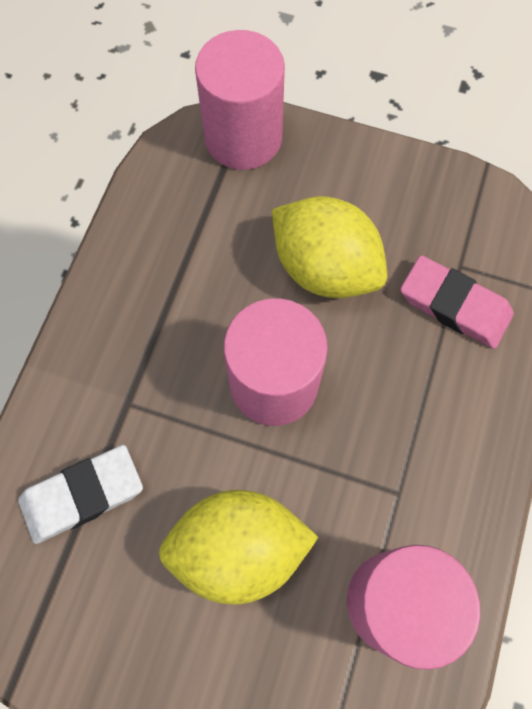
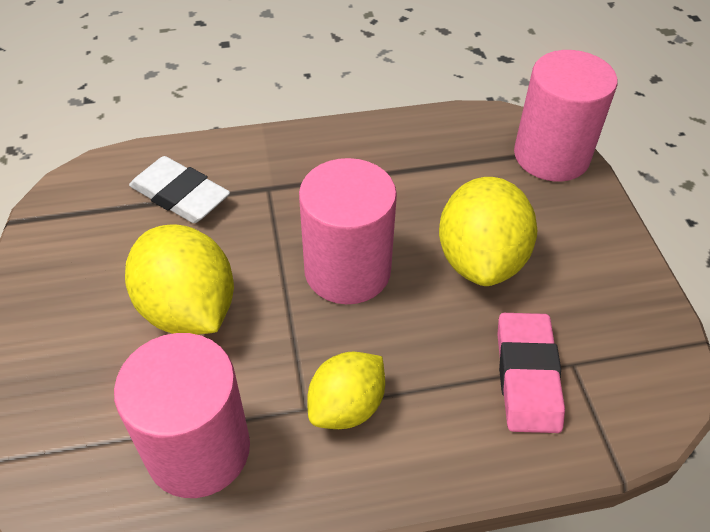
camera: 60 degrees right, 20 degrees down
none -> yellow lemon [307,352,385,429]

